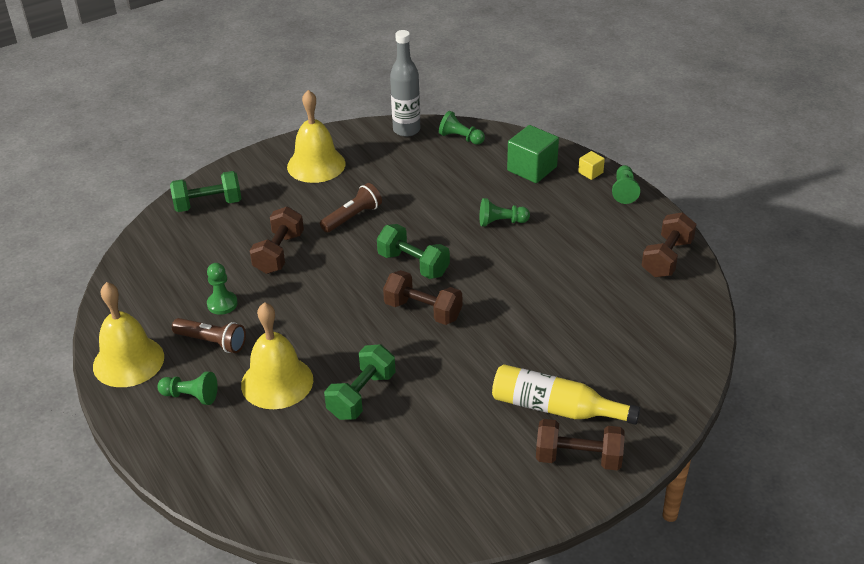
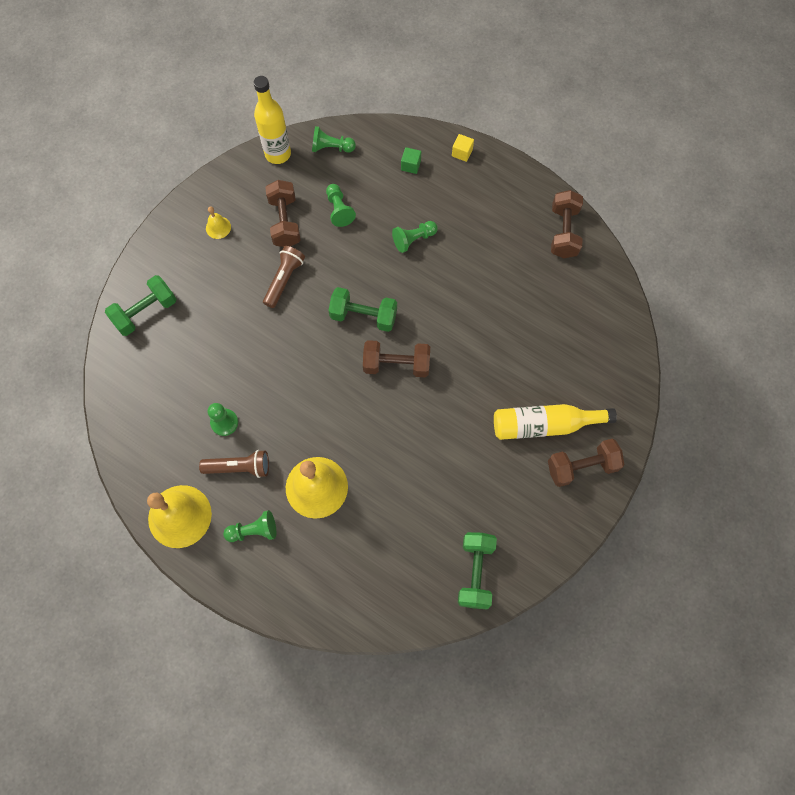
camera: 25 degrees left, 30 degrees up
brown dumbbell [250,207,304,274] -> brown dumbbell moved to [265,180,301,247]
yellow bell [287,90,346,183] -> yellow bell [206,206,231,239], size x0.45
green dumbbell [324,345,396,420] -> green dumbbell moved to [458,532,497,609]
grey bottle [390,30,420,137] -> yellow bottle [253,76,291,164]
green cube [507,125,559,183] -> green cube [401,147,421,174], size x0.49
green pawn [612,165,640,204] -> green pawn moved to [326,184,356,227]

